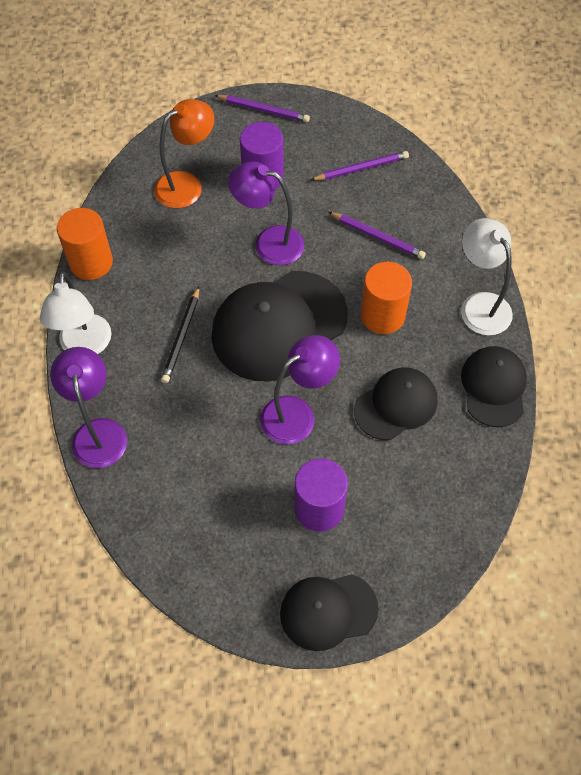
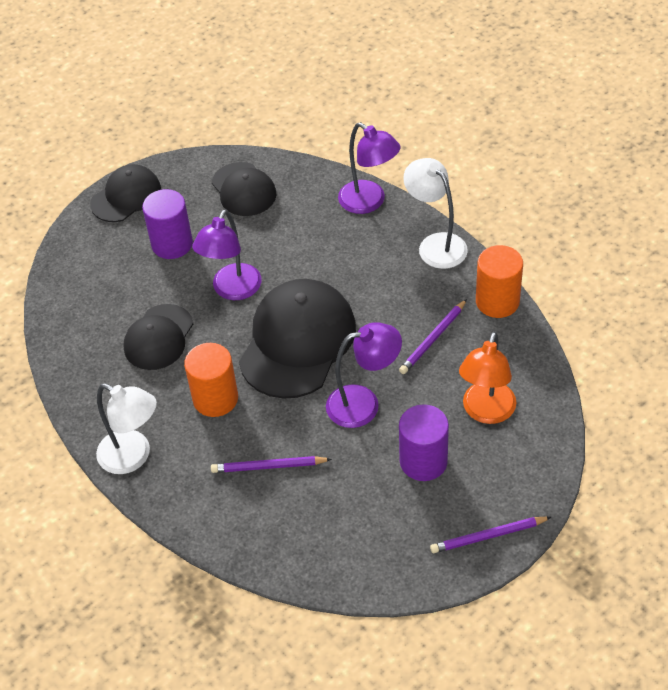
camera: 150 degrees right, 10 degrees down
black pencil [161,286,199,383] -> none
purple pencil [311,151,409,180] -> purple pencil moved to [399,299,467,374]
black cap [461,346,527,427] -> black cap moved to [212,162,277,216]

